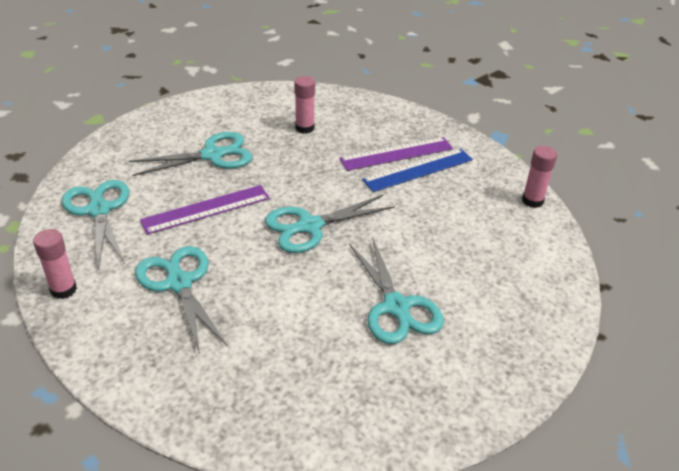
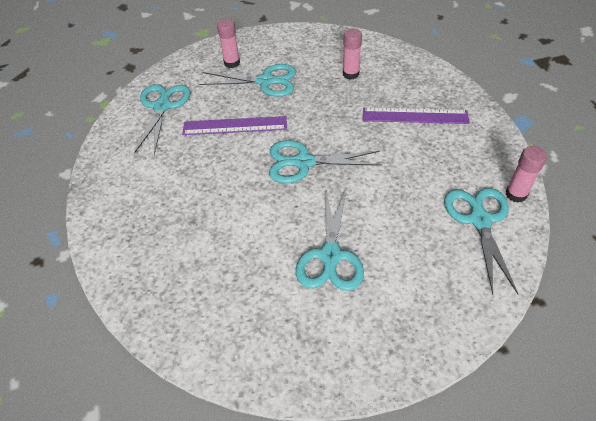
camera: 30 degrees right, 10 degrees up
pink glue stick [33,229,77,299] -> pink glue stick moved to [217,18,240,68]
turquoise scissors [135,246,228,354] -> turquoise scissors moved to [444,188,518,294]
blue ruler [362,148,473,192] -> none

